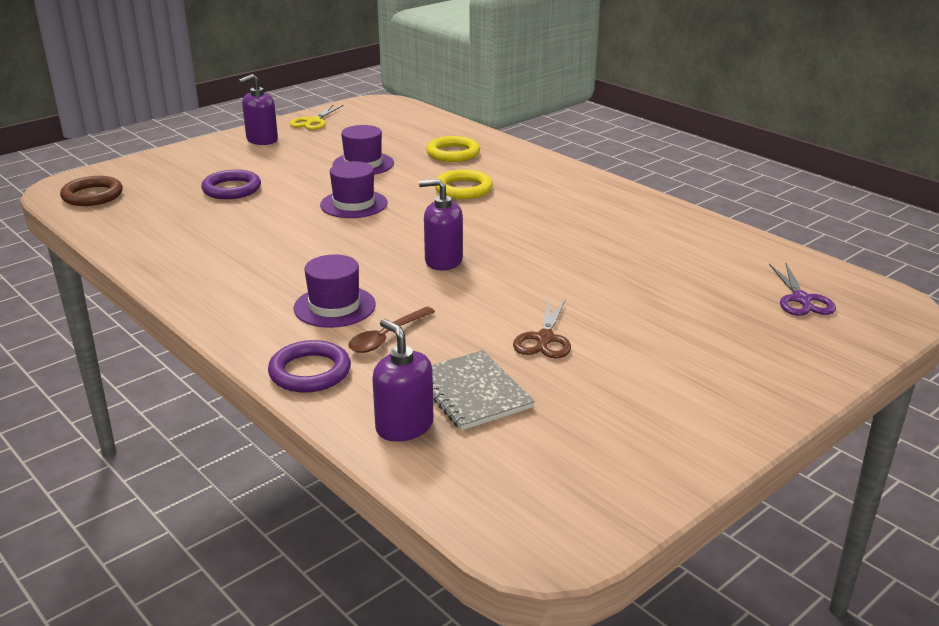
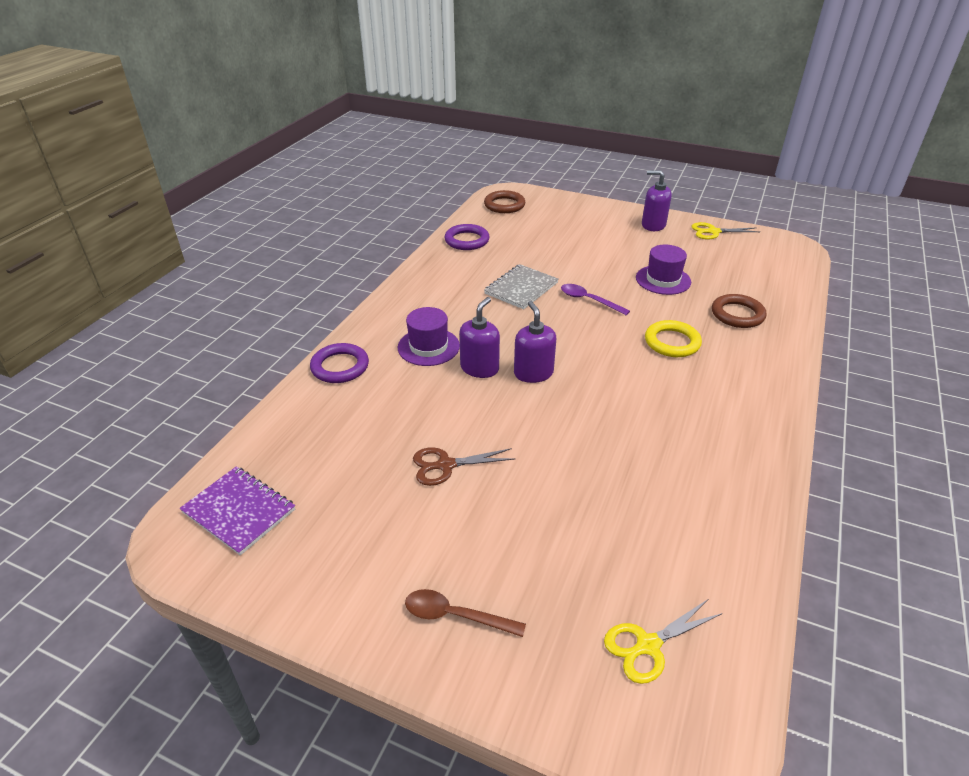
camera: 65 degrees right, 10 degrees up
purple ring [201,170,261,199] -> purple ring moved to [445,224,490,250]
purple hat [320,161,388,218] -> purple spoon [561,284,630,315]
brown spoon [348,307,435,353] -> brown spoon moved to [405,589,526,637]
purple soap dispenser [372,319,433,441] -> purple soap dispenser moved to [459,297,500,378]
yellow ring [426,136,480,162] -> brown ring [712,294,767,328]
grey notebook [432,350,535,430] -> grey notebook moved to [484,264,558,309]
purple scissors [769,262,836,316] -> yellow scissors [604,599,723,684]
none -> purple notebook [179,466,295,555]

